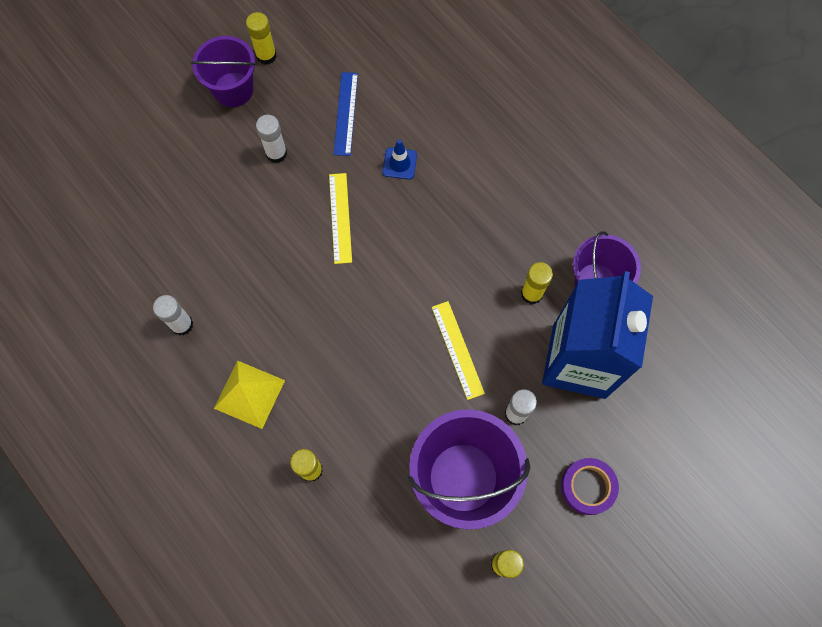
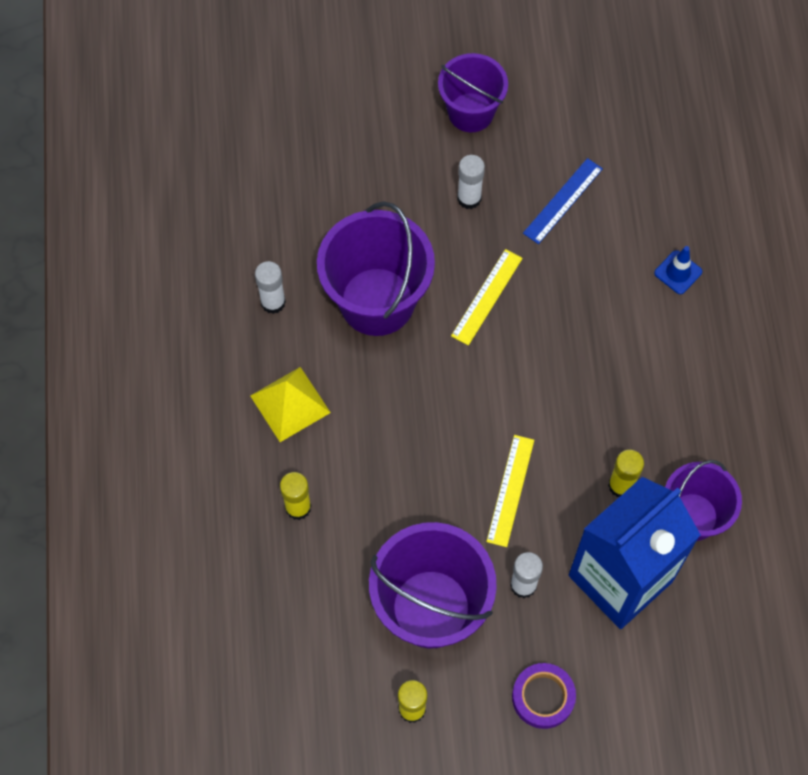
camera: 35 degrees right, 5 degrees down
yellow glue stick [246,12,277,65] -> none
blue traffic cone [383,139,417,180] -> blue traffic cone moved to [654,246,702,294]
none -> purple bucket [317,201,435,336]

